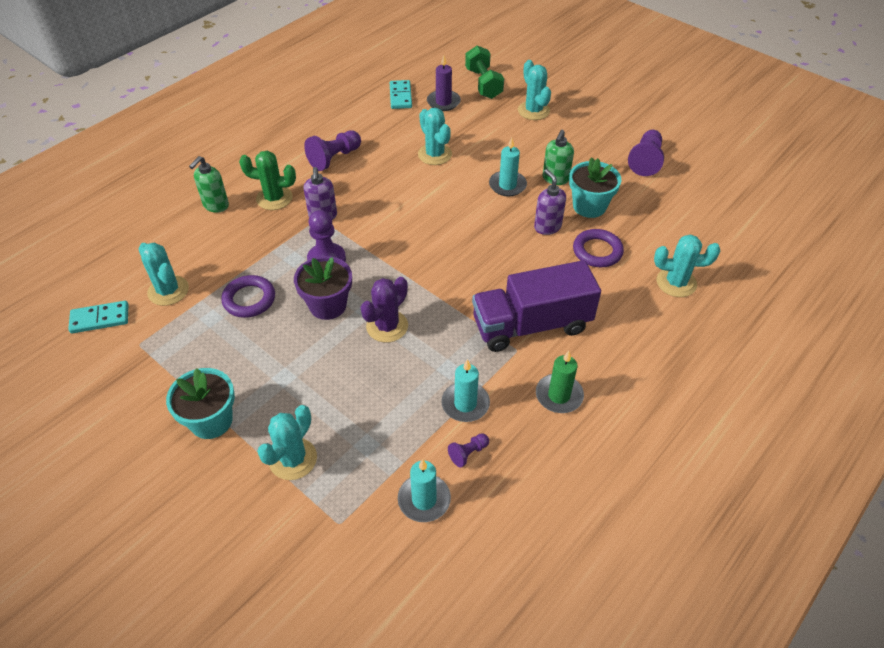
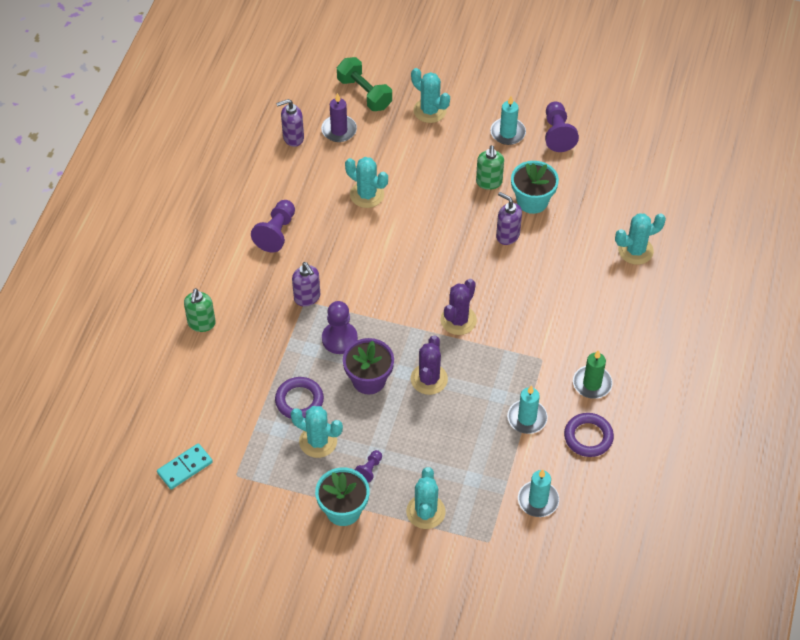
camera: 25 degrees left, 5 degrees up
turquoise cactus [139,243,189,306] -> turquoise cactus moved to [291,406,343,458]
green cactus [239,151,296,210] -> none
turquoise domino [390,80,412,109] -> purple soap dispenser [276,99,304,147]
purple pawn [448,433,489,467] -> purple pawn moved to [355,450,382,482]
purple truck [472,260,601,352] -> none
turquoise candle [489,138,527,196] -> turquoise candle moved to [490,96,526,145]
purple ring [573,229,624,267] -> purple ring moved to [564,413,614,457]
none -> purple cactus [440,279,477,335]

